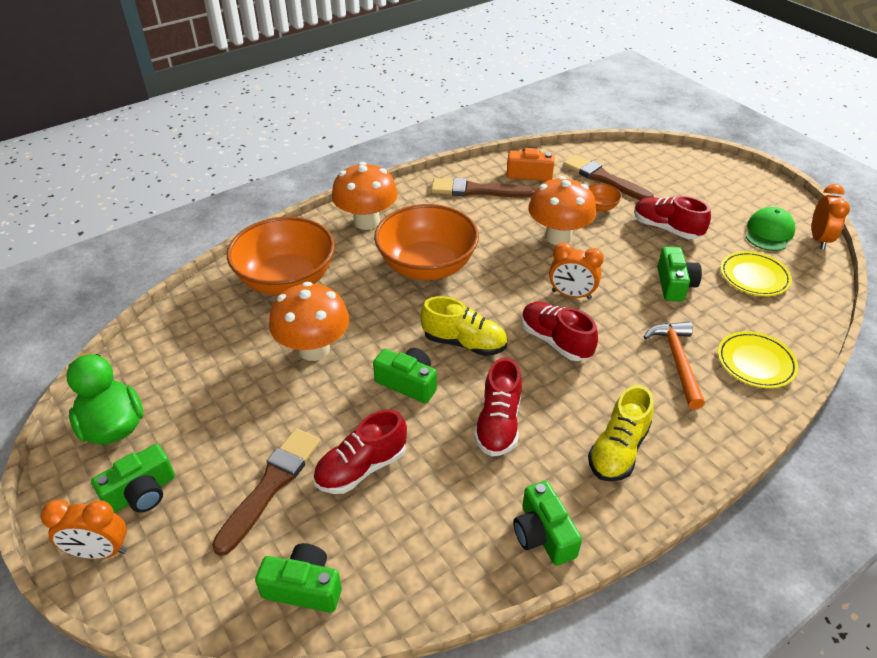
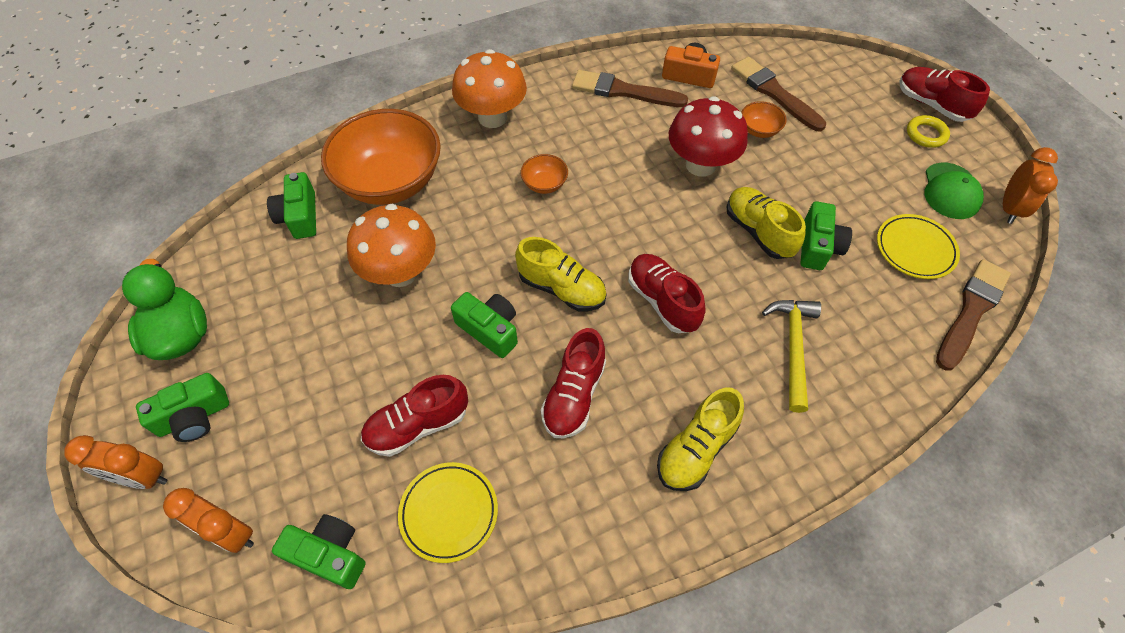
camera: 10 degrees right, 15 degrees up
brown brush [212,428,321,556] -> brown brush moved to [936,259,1011,371]
orange bowl [374,204,479,280] -> orange bowl [521,154,568,194], size x0.42
green camera [513,481,582,566] -> green camera moved to [267,172,316,239]
orange mushroom [528,176,596,245] -> red mushroom [669,96,748,177]
orange clock [549,242,604,299] -> orange clock moved to [163,488,254,553]
red shoe [634,196,711,239] -> red shoe moved to [899,67,990,122]
orange hammer [644,322,705,409] -> yellow hammer [762,300,821,413]
yellow plate [718,331,798,388] -> yellow plate moved to [398,462,498,563]
green cap [746,207,796,251] -> green cap turned 150 degrees clockwise [925,163,984,219]
none -> yellow shoe [727,187,806,259]
none -> yellow ring [907,115,950,148]

